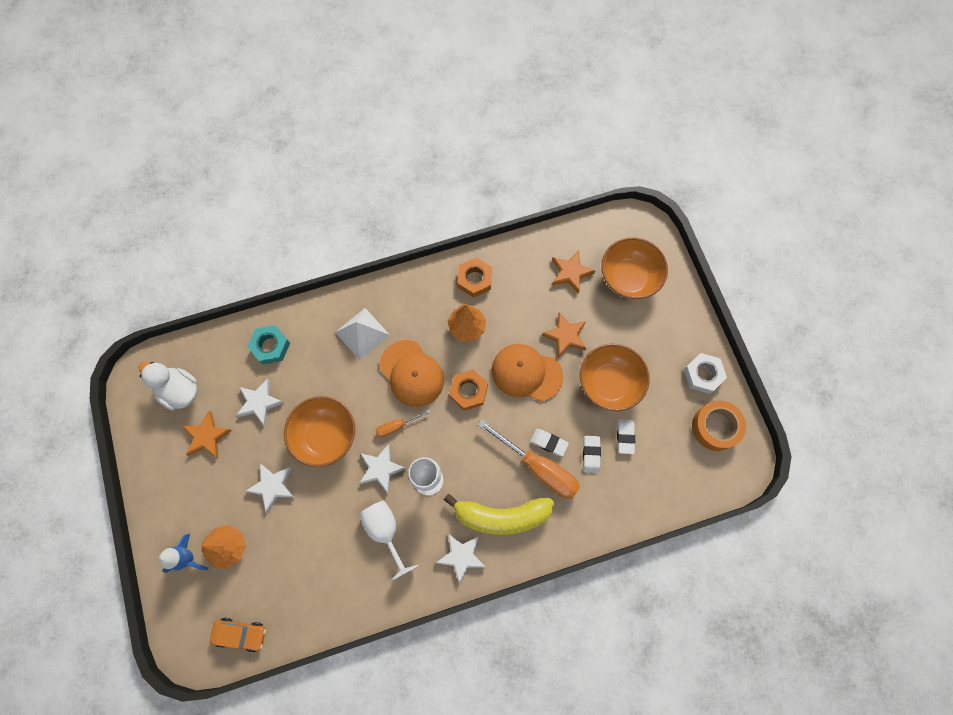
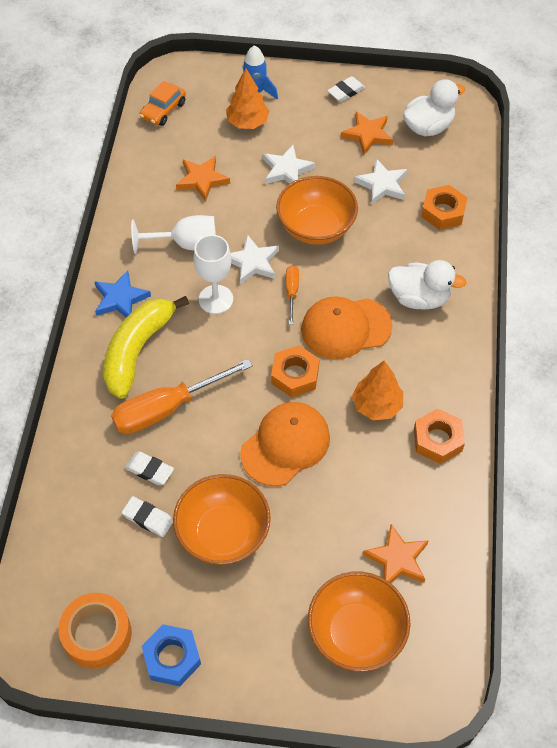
camera: 115 degrees right, 15 degrees down
turquoise nut [247,325,290,364] -> orange nut [421,185,467,230]
white pyramid [335,308,390,360] -> white duck [388,260,466,310]
white star [436,534,485,584] -> blue star [95,270,151,318]
white eraser [530,429,569,457] -> white eraser moved to [327,76,365,102]
orange star [542,312,586,358] -> orange star moved to [176,156,230,202]
white nut [684,353,727,394] -> blue nut [142,624,201,686]

